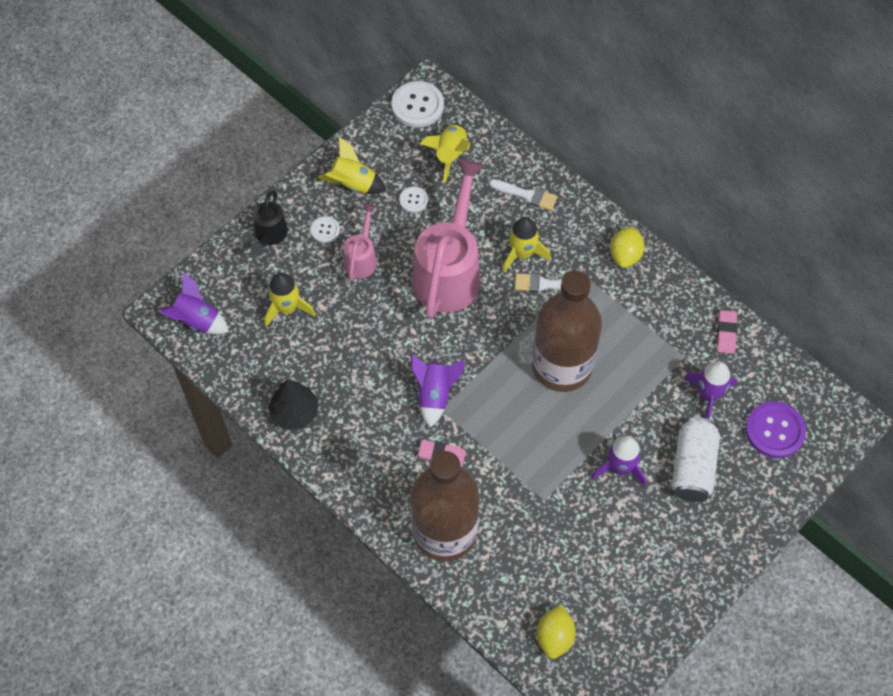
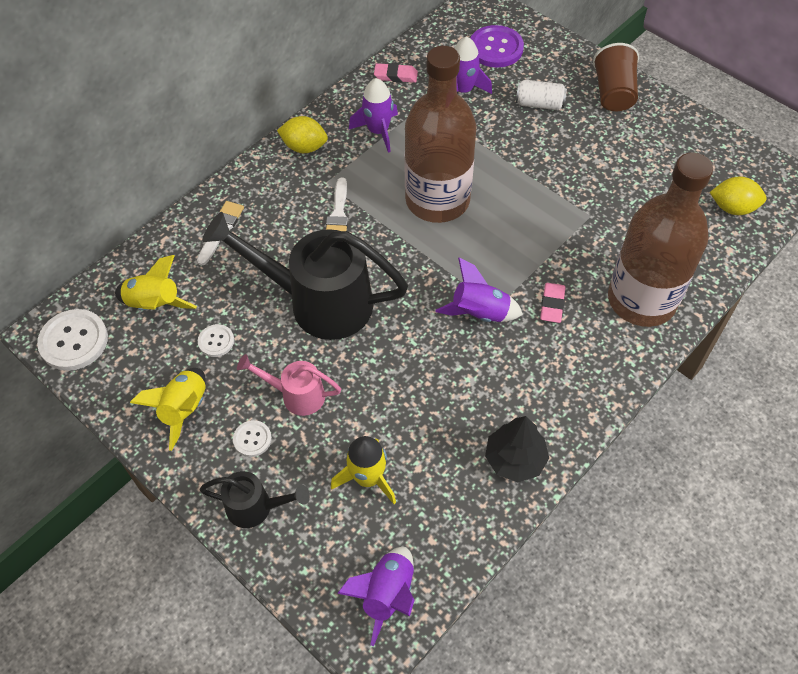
camera: 90 degrees left, 5 degrees down
pink watering can [412,159,485,319] -> black watering can [202,212,408,340]
yellow rocket [503,217,551,273] -> none
purple rocket [592,436,646,487] -> purple rocket moved to [349,78,398,153]
white can [672,417,720,502] -> white can [516,80,567,110], size x0.65
none -> brown cup [593,43,639,111]

